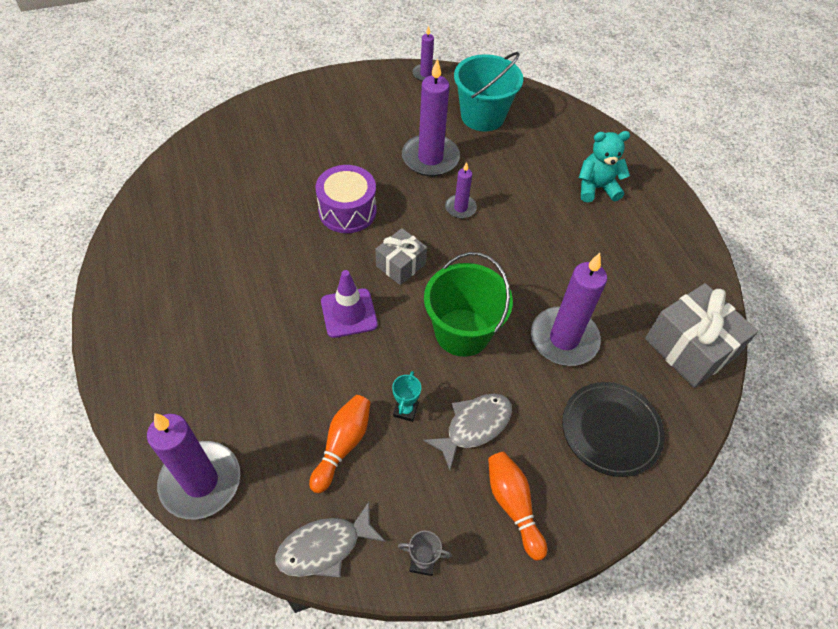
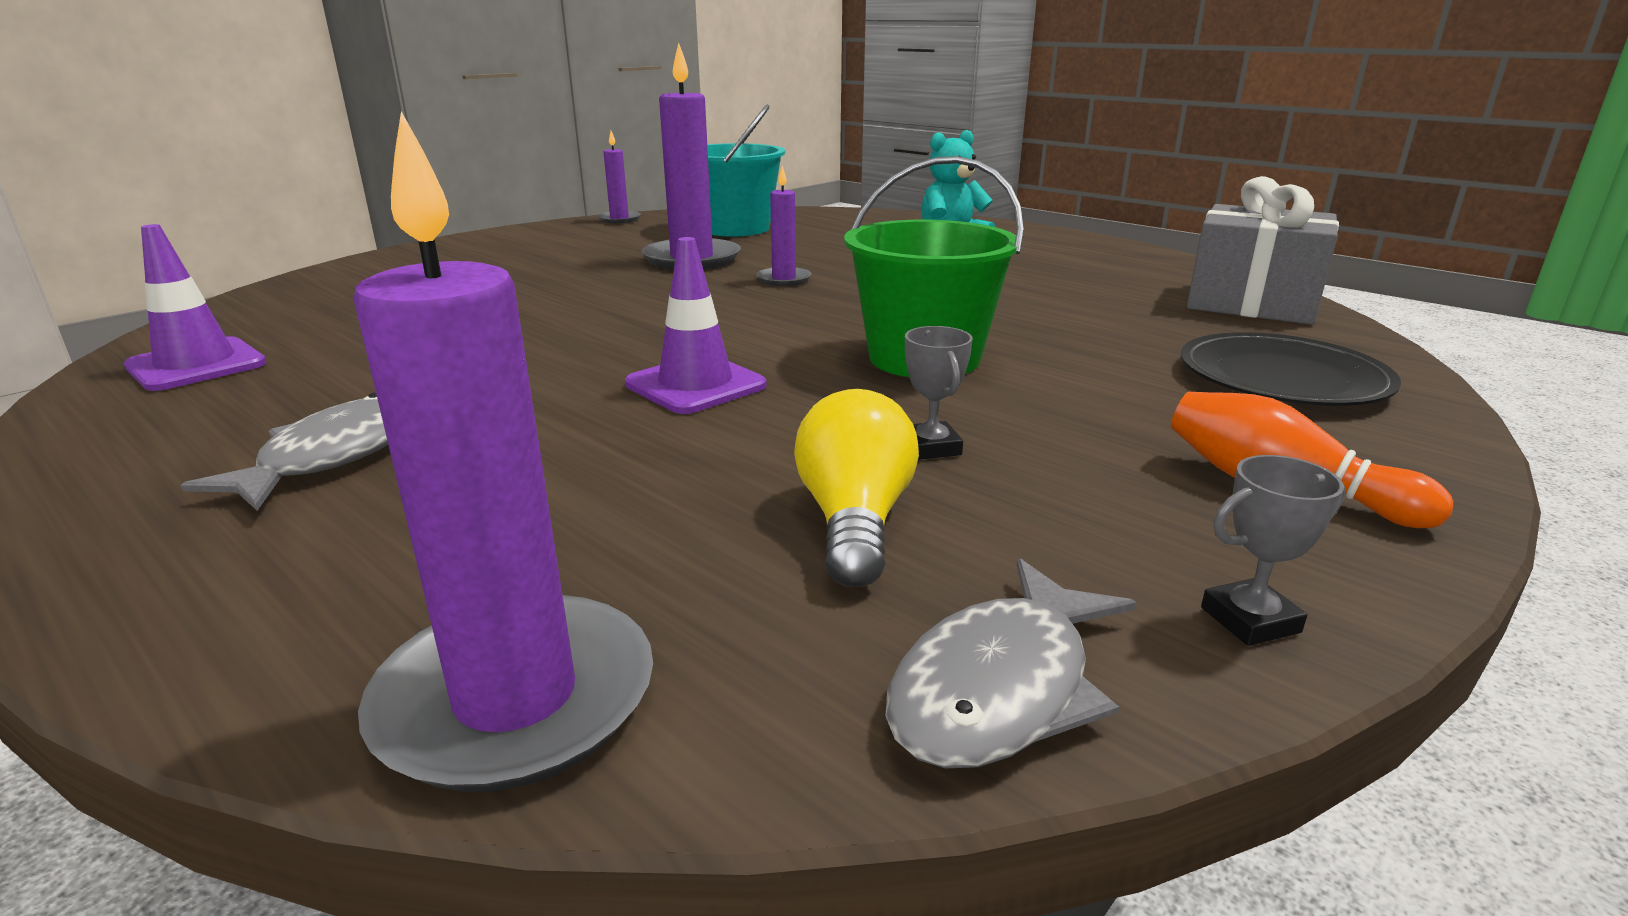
camera: 25 degrees left, 30 degrees down
orange bowling pin [309,395,371,493] -> yellow light bulb [794,389,919,587]
purple drum [315,165,376,233] -> none
grey gift [375,228,427,285] -> none
turquoise trophy [392,371,421,422] -> grey trophy [905,326,973,460]
grey fish [423,393,512,470] -> grey fish moved to [181,393,388,511]
purple candle [531,253,607,366] -> none
none -> purple traffic cone [124,224,266,391]

